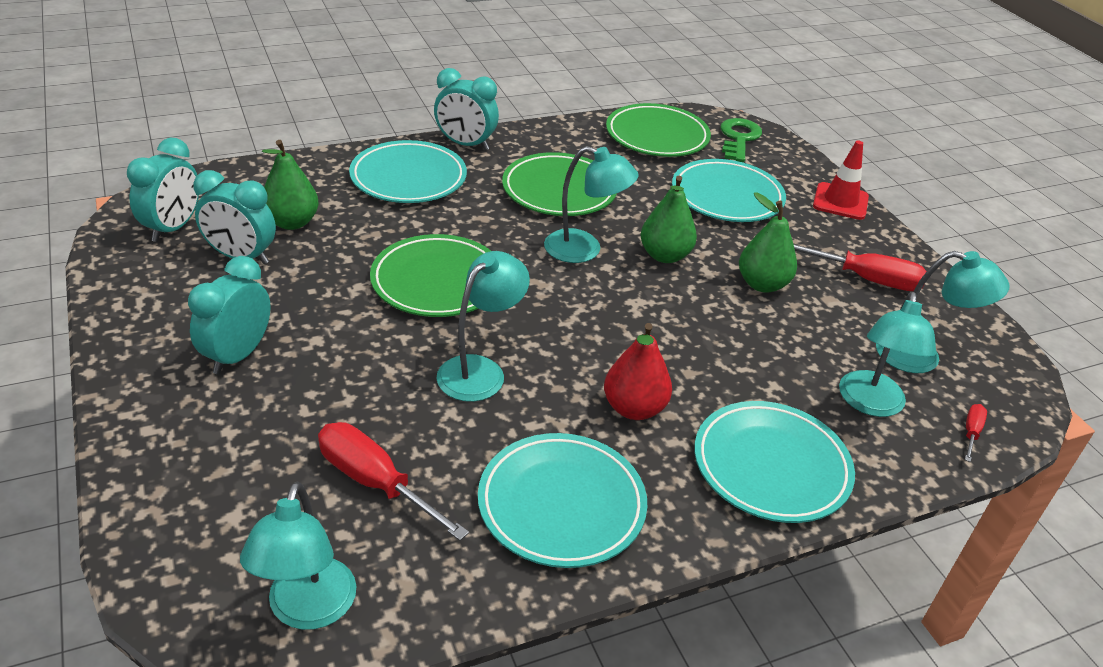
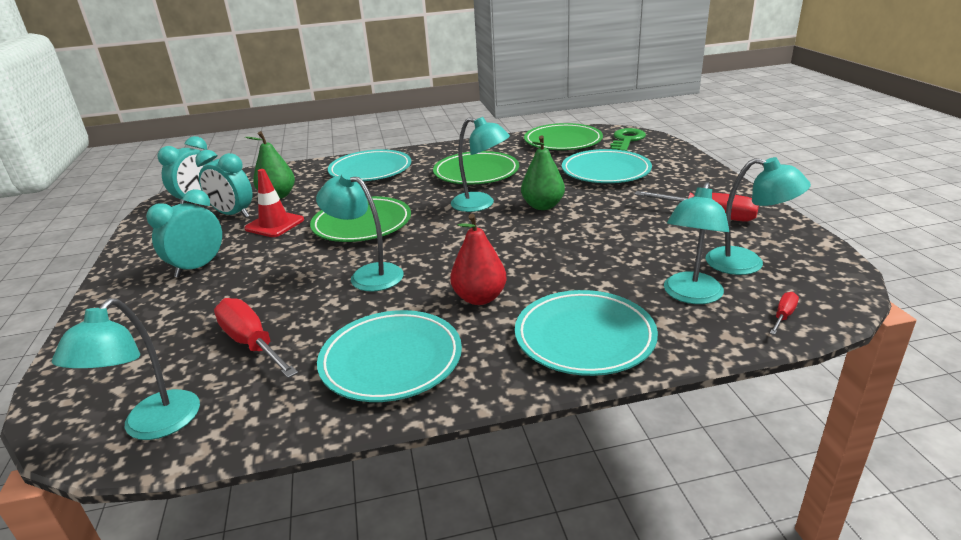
camera: 15 degrees right, 10 degrees down
turquoise clock [434,68,499,151] -> none
turquoise lamp [436,251,530,402] -> turquoise lamp turned 105 degrees counterclockwise [316,172,404,291]
green pear [739,192,797,293] -> none
red traffic cone [813,141,869,220] -> red traffic cone moved to [244,169,304,237]

